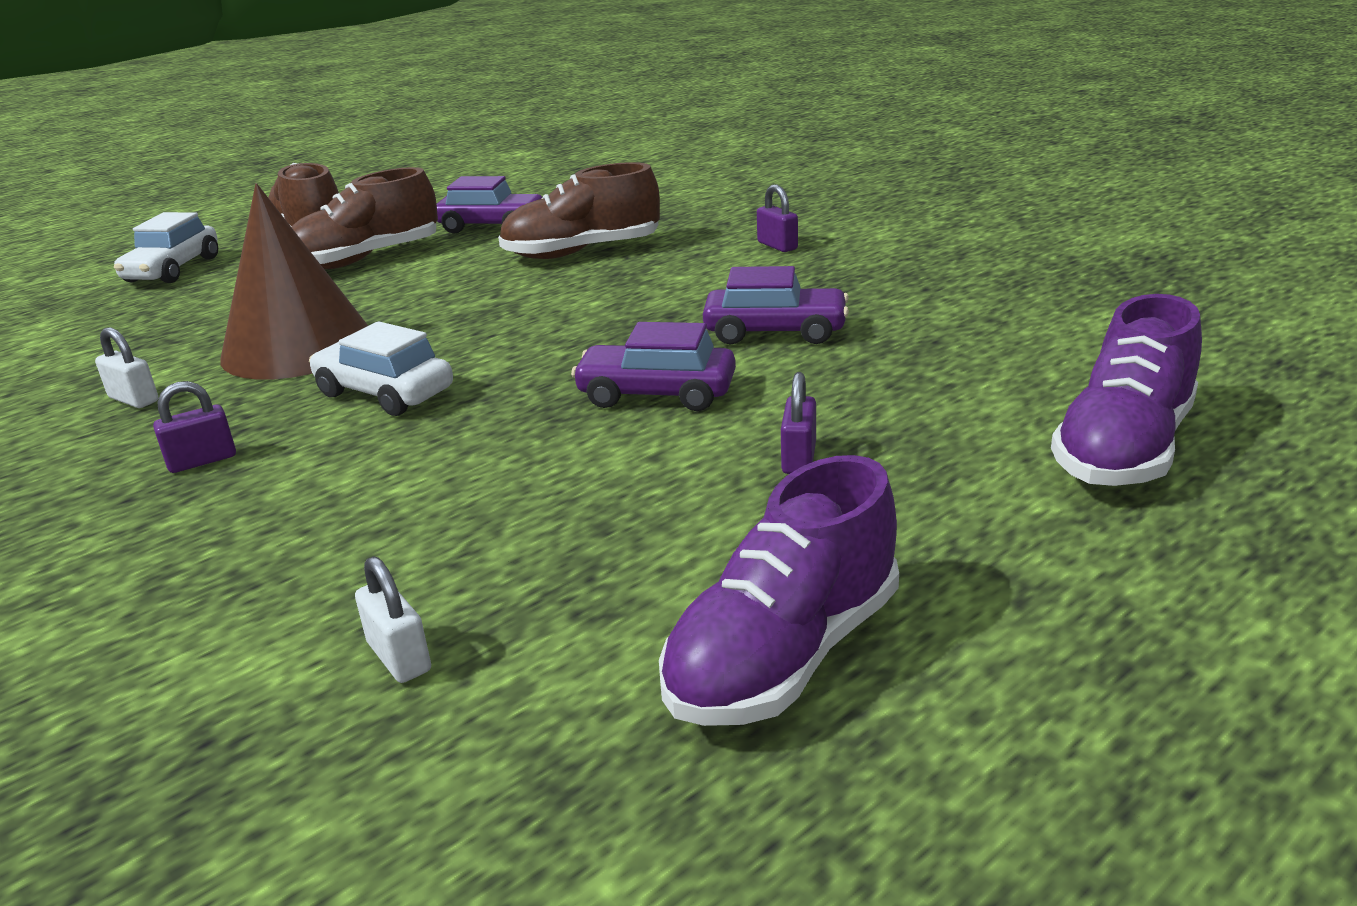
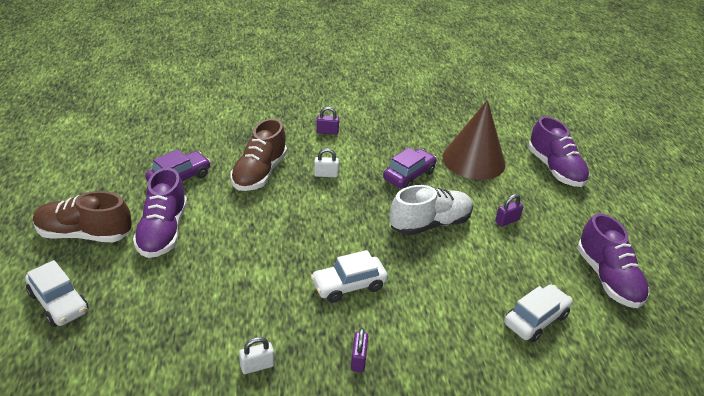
camera: 60 degrees left, 10 degrees up
brown cone [220,183,368,380] -> brown cone moved to [443,100,506,180]
brown shoe [291,167,438,269] -> purple shoe [133,168,187,258]
white padlock [355,556,431,683] -> white padlock moved to [314,148,339,177]
purple car [571,322,736,411] -> white shoe [390,185,473,235]
purple padlock [781,372,816,474] -> purple padlock turned 75 degrees counterclockwise [495,194,523,227]
none -> white car [504,284,573,342]

